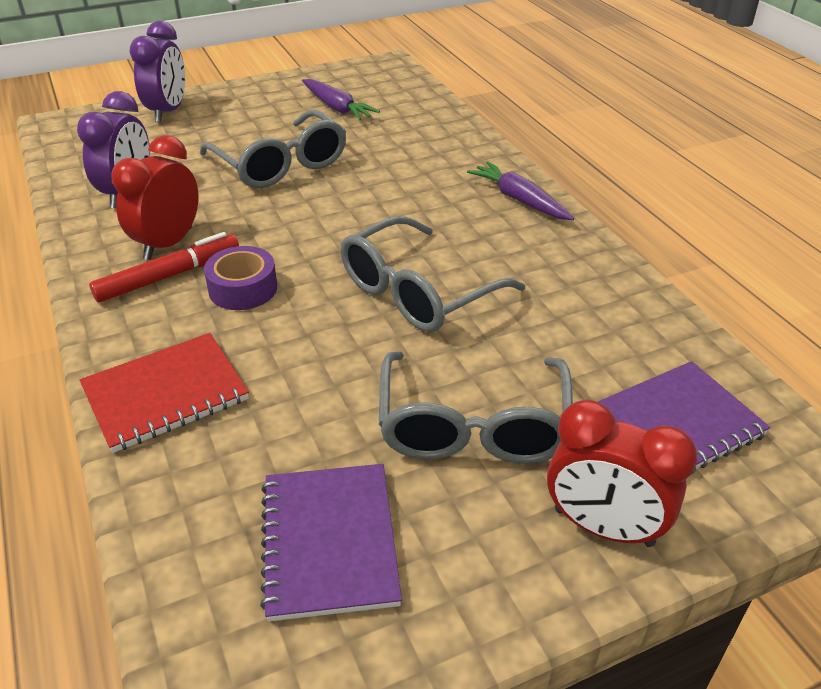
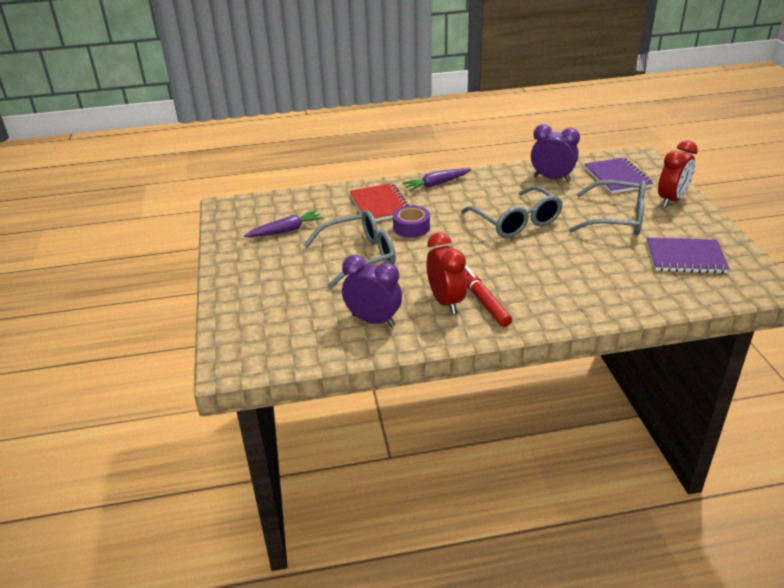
camera: 75 degrees left, 5 degrees down
red notebook [80,333,249,453] -> red notebook moved to [350,183,409,221]
red clock [112,135,198,260] -> red clock turned 150 degrees counterclockwise [427,233,467,314]
purple clock [130,21,185,123] -> purple clock moved to [531,124,580,181]
purple tape [204,246,277,310] -> purple tape moved to [393,205,430,238]

